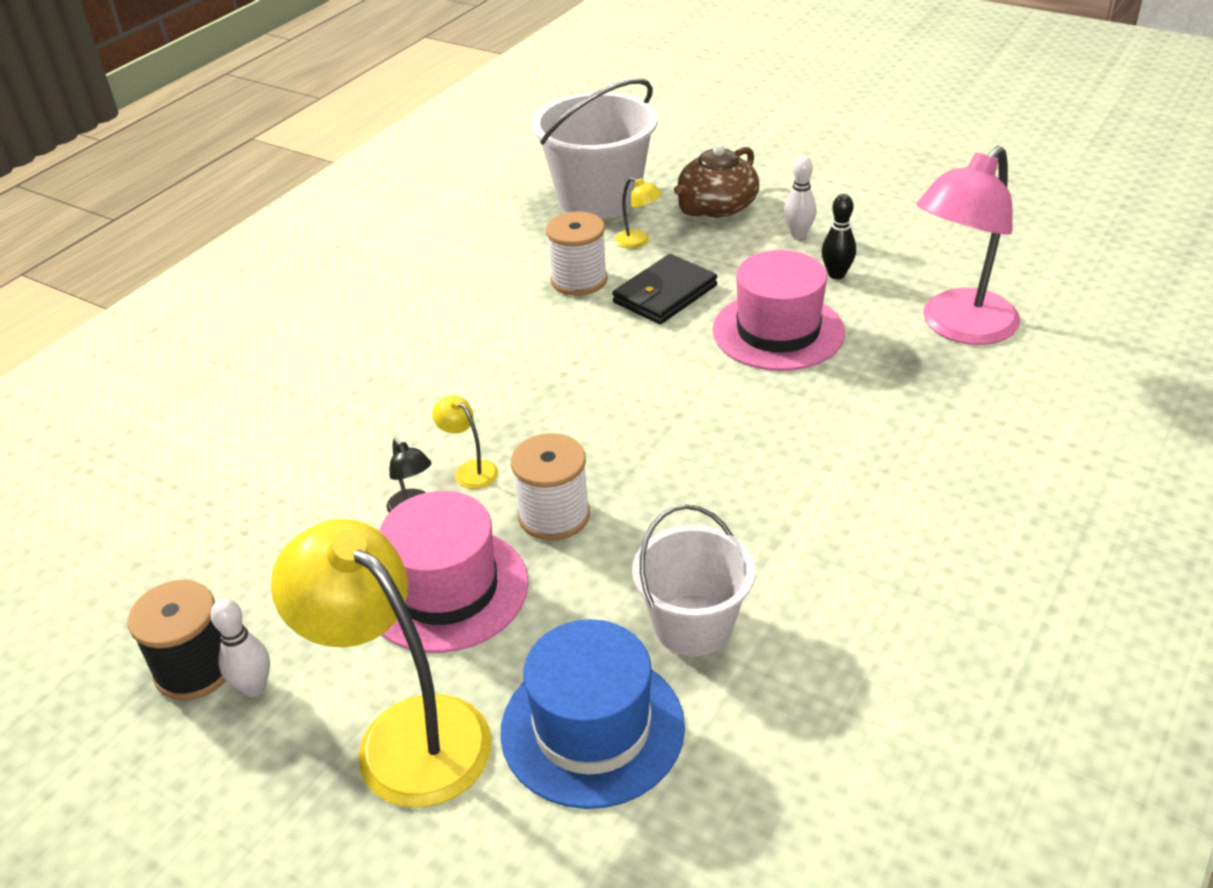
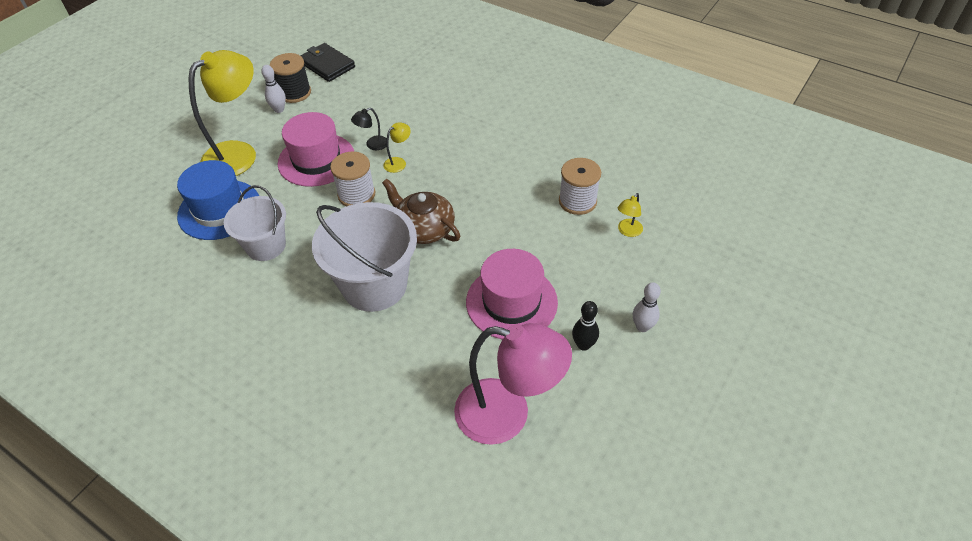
camera: 90 degrees right, 10 degrees up
white bucket [532,78,658,219] -> white bucket moved to [312,202,417,312]
black wallet [612,254,717,324] -> black wallet moved to [301,43,355,82]
brown teapot [674,144,759,217] -> brown teapot moved to [382,179,460,244]
pink lamp [916,146,1020,345] -> pink lamp turned 150 degrees clockwise [454,323,572,445]

